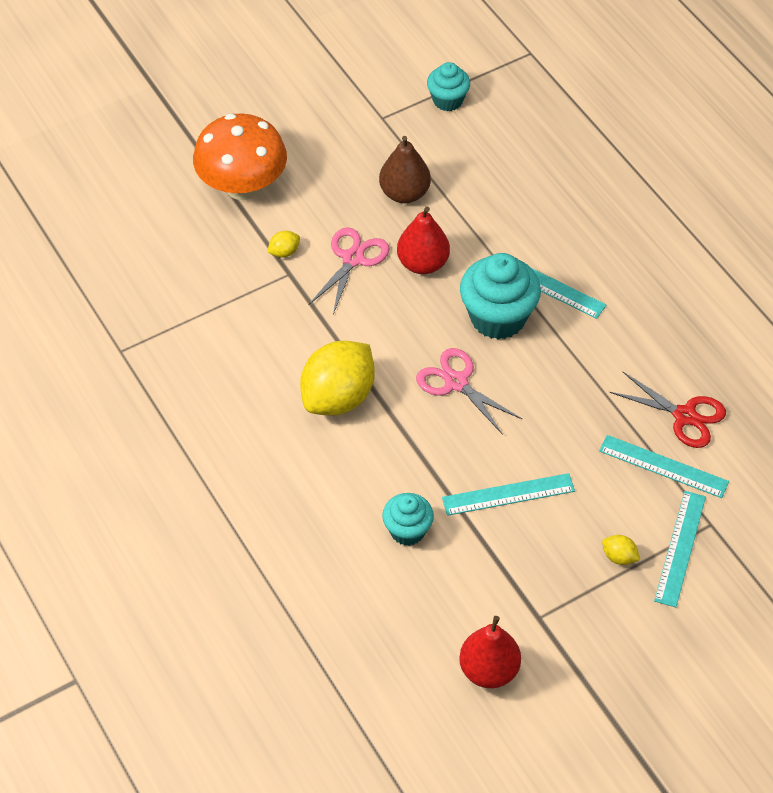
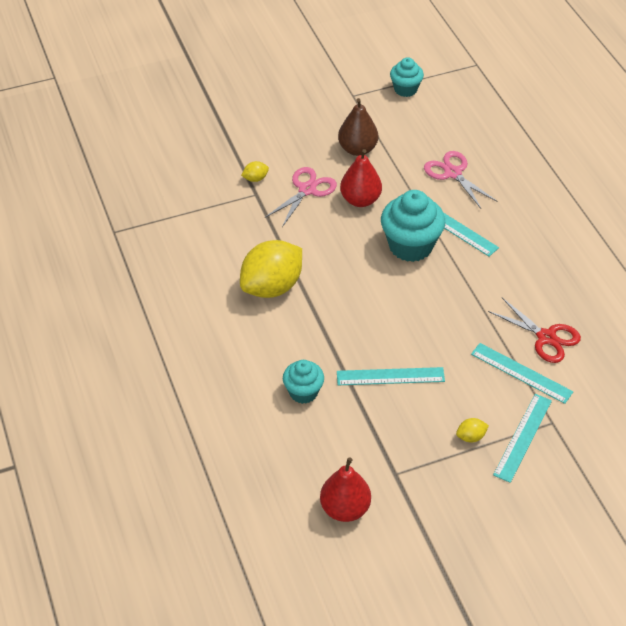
camera: 10 degrees right, 5 degrees down
orange mushroom [193,113,287,200] -> none
pink scissors [416,348,522,435] -> pink scissors moved to [424,151,498,209]
yellow lemon [602,535,640,565] -> yellow lemon turned 60 degrees counterclockwise [456,418,489,442]

